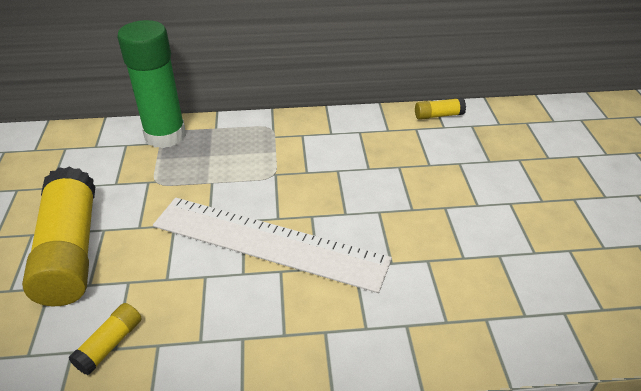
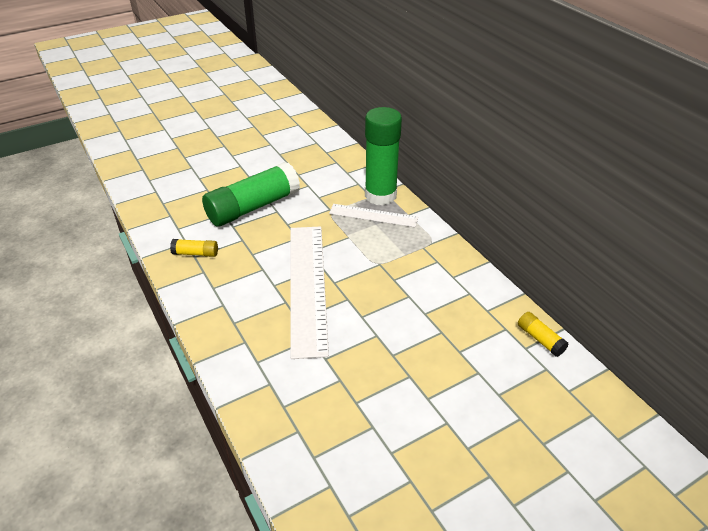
camera: 65 degrees right, 0 degrees up
yellow glue stick [22,167,95,306] -> green glue stick [202,162,300,227]
none -> white ruler [329,204,418,227]

